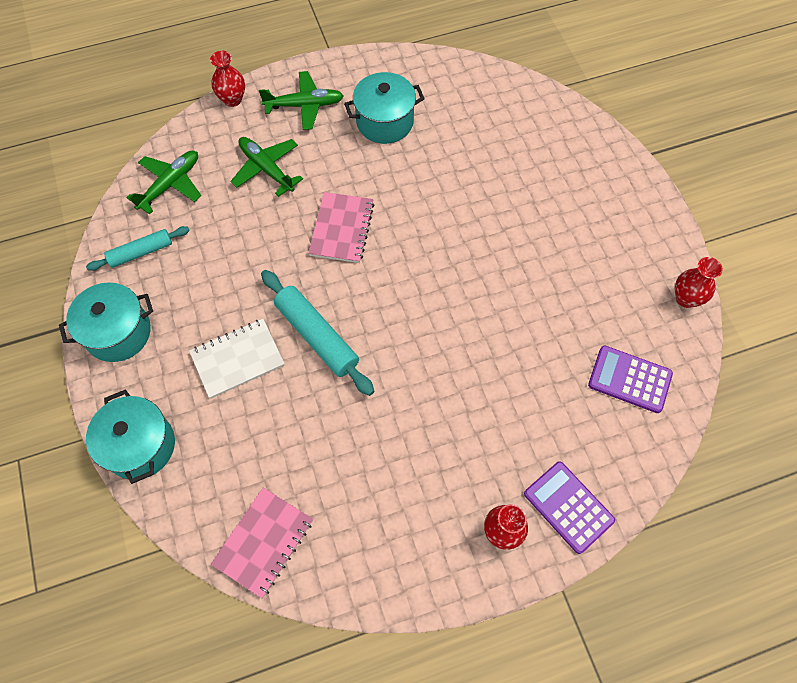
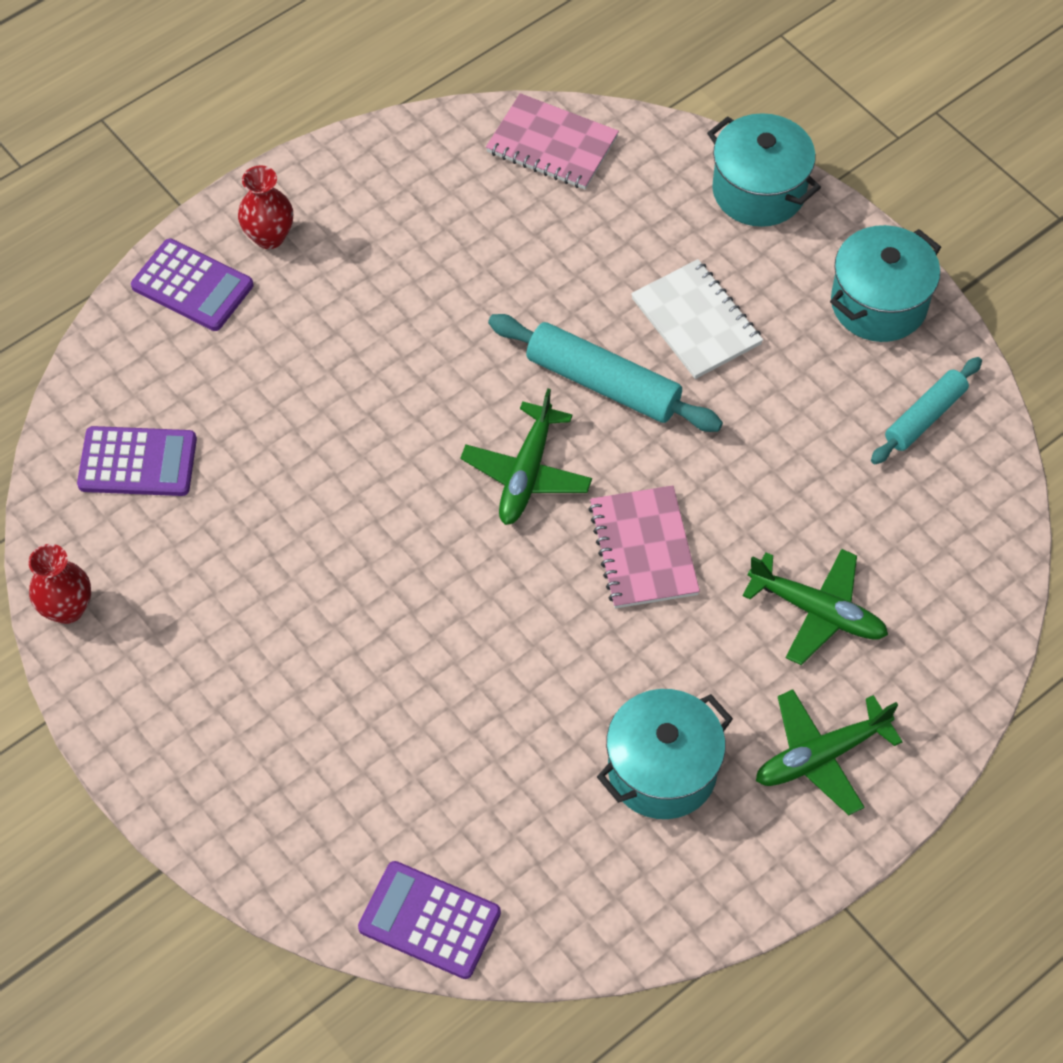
camera: 160 degrees right, 5 degrees down
green plane [126,151,201,215] -> green plane moved to [460,389,592,525]
white notebook [189,319,285,399] -> white notebook turned 75 degrees counterclockwise [631,259,763,379]
red vase [210,51,245,107] -> none
pink notebook [211,488,313,598] -> pink notebook turned 75 degrees counterclockwise [486,93,619,190]
none -> purple calculator [358,861,501,979]

